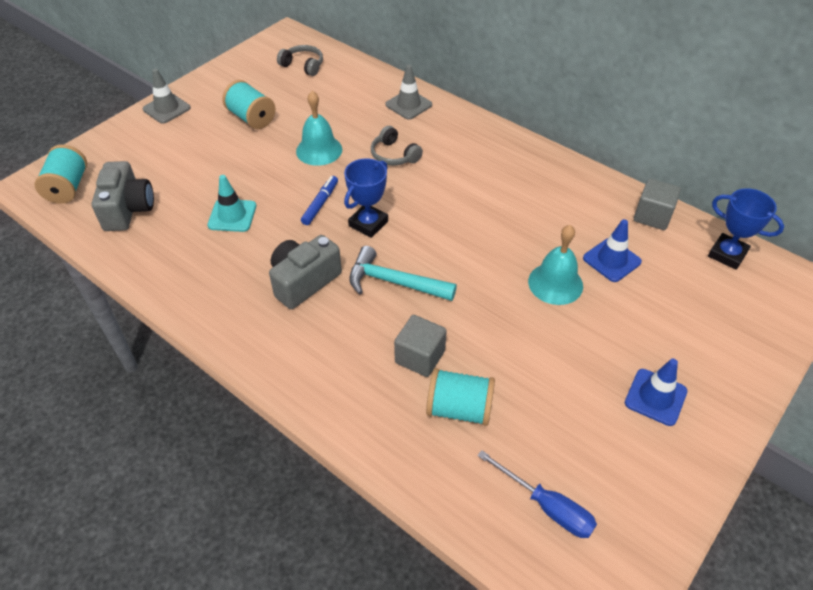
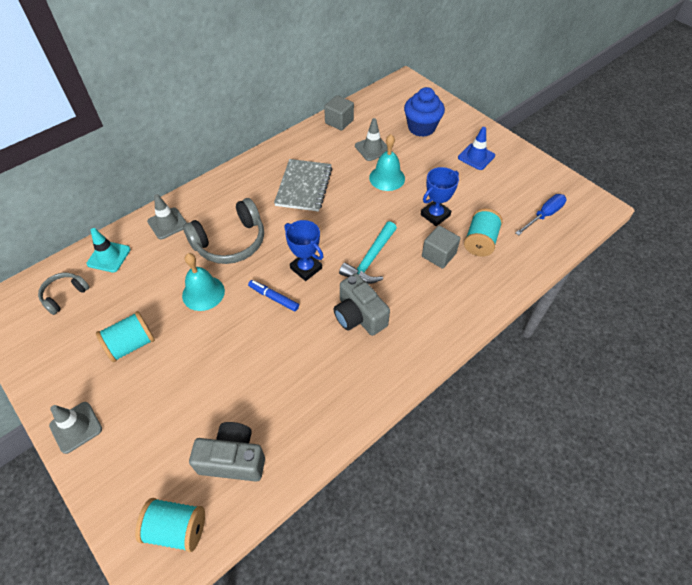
camera: 80 degrees left, 5 degrees up
turquoise traffic cone [207,175,256,232] -> turquoise traffic cone moved to [87,228,130,272]
grey headphones [371,126,423,165] -> grey headphones [183,198,264,264], size x1.81
blue traffic cone [583,219,642,282] -> grey traffic cone [355,118,388,161]
blue trophy [708,188,784,270] -> blue trophy moved to [421,167,459,226]
none -> grey notebook [274,159,332,212]
none -> blue cupcake [404,87,445,137]

